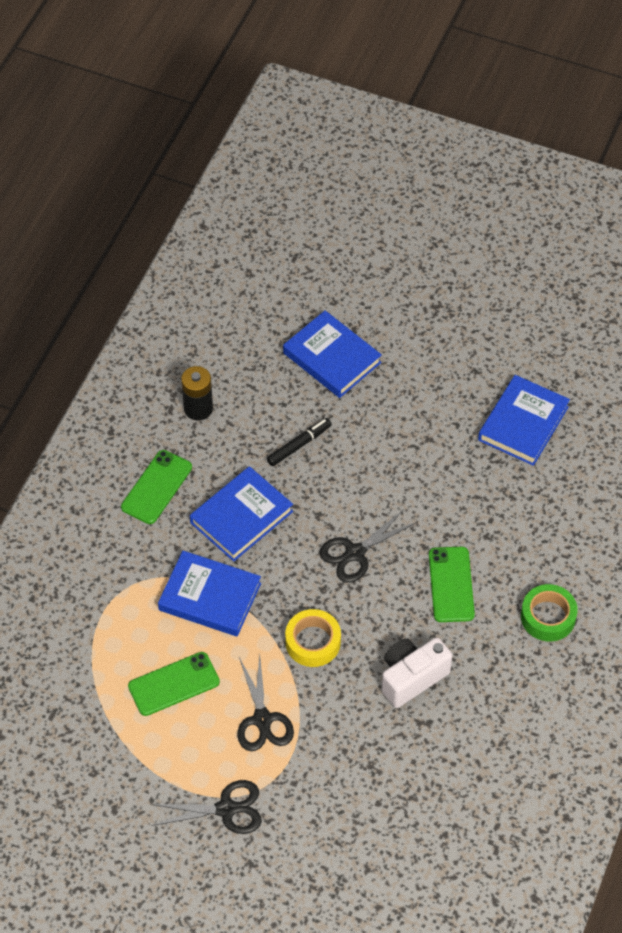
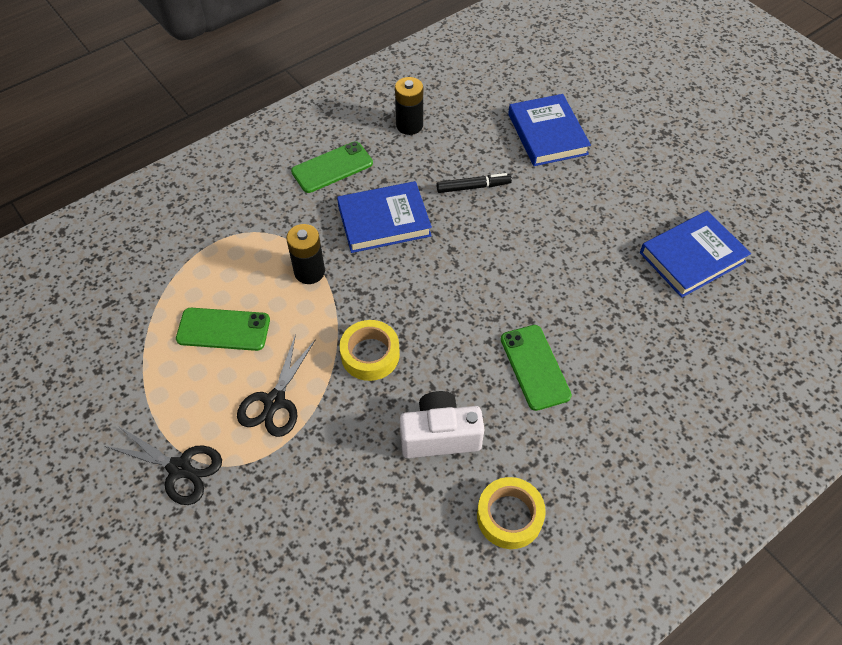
camera: 30 degrees right, 0 degrees up
blue book [158,551,261,636] -> black battery [286,224,325,284]
black scissors [319,509,417,583] -> none
green phone [429,547,475,622] -> green phone turned 45 degrees counterclockwise [501,325,572,411]
green tape [521,584,578,642] -> none
none -> yellow tape [477,477,546,549]

